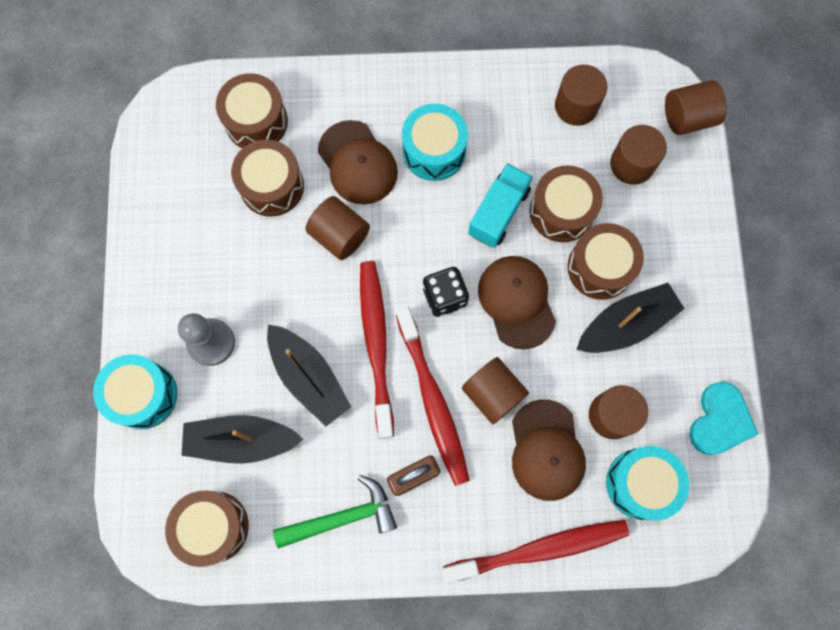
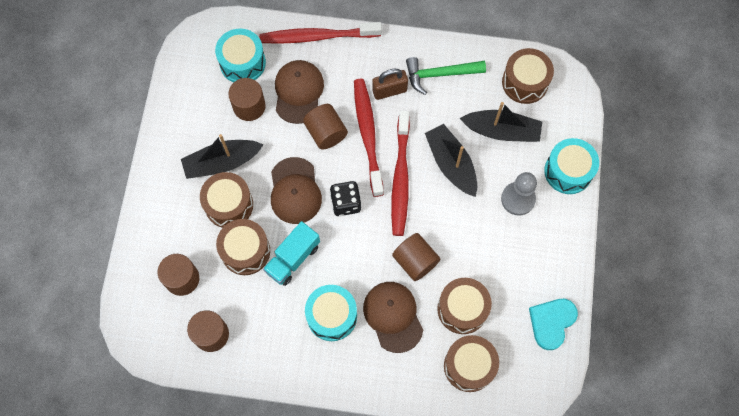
camera: 170 degrees left, 5 degrees down
brown cylinder [665,80,727,135] -> none
turquoise heart [689,382,758,455] -> turquoise heart moved to [529,299,578,350]

